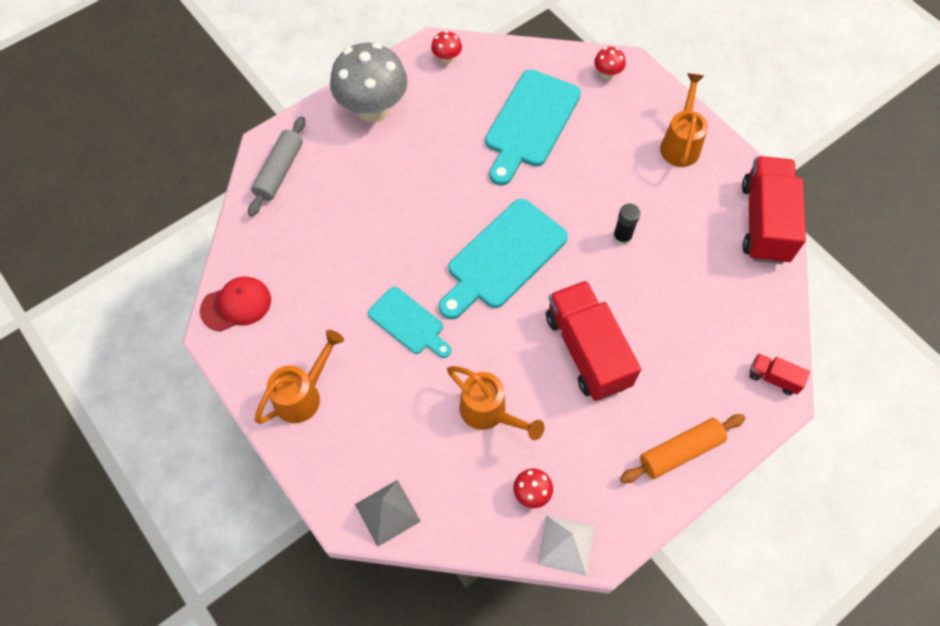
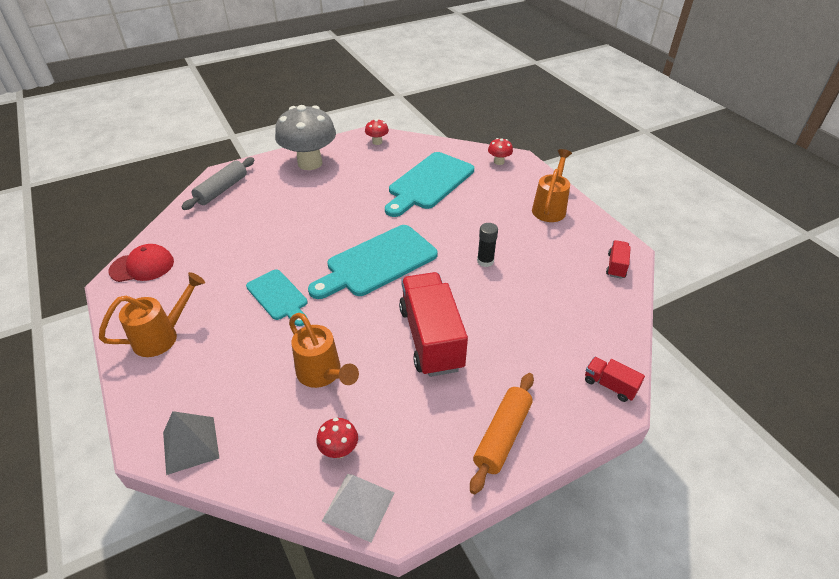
camera: 10 degrees right, 20 degrees down
orange rolling pin [620,414,745,483] -> orange rolling pin turned 45 degrees counterclockwise [470,373,534,494]
red truck [742,156,806,264] -> red truck [606,240,631,279], size x0.45

